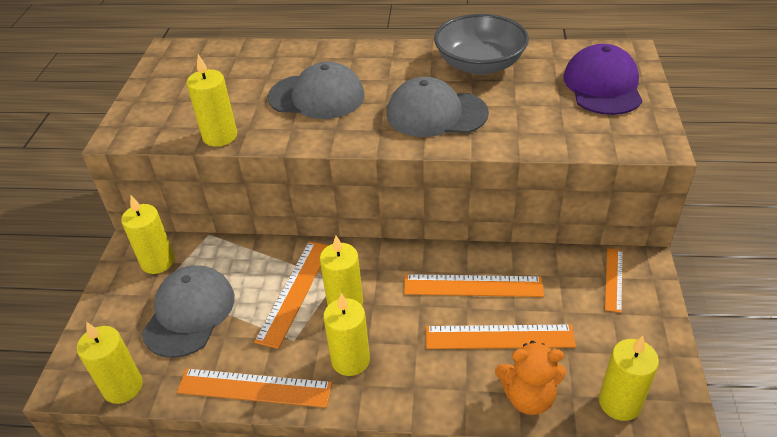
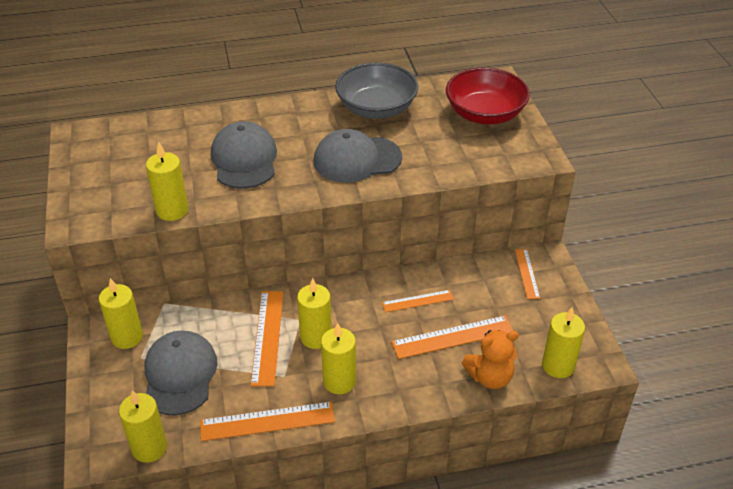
camera: 20 degrees left, 0 degrees up
grey cap [268,62,365,119] -> grey cap turned 90 degrees counterclockwise [211,122,277,189]
orange ruler [404,274,544,297] -> orange ruler [382,290,454,312], size x0.60
purple cap [564,44,642,115] -> red bowl [446,68,530,124]

